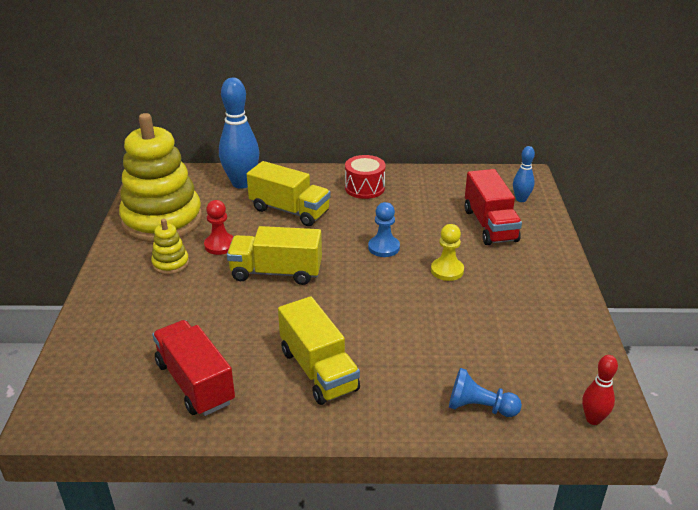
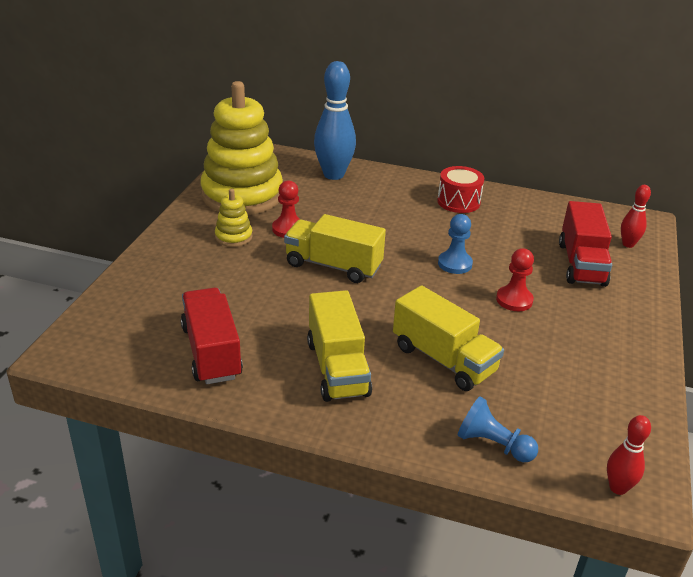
camera: 15 degrees right, 0 degrees up
yellow truck [247,161,331,226] -> yellow truck moved to [393,285,504,391]
yellow pawn [431,224,464,281] -> red pawn [496,248,534,311]
blue bowling pin [513,146,535,202] -> red bowling pin [621,185,651,248]

